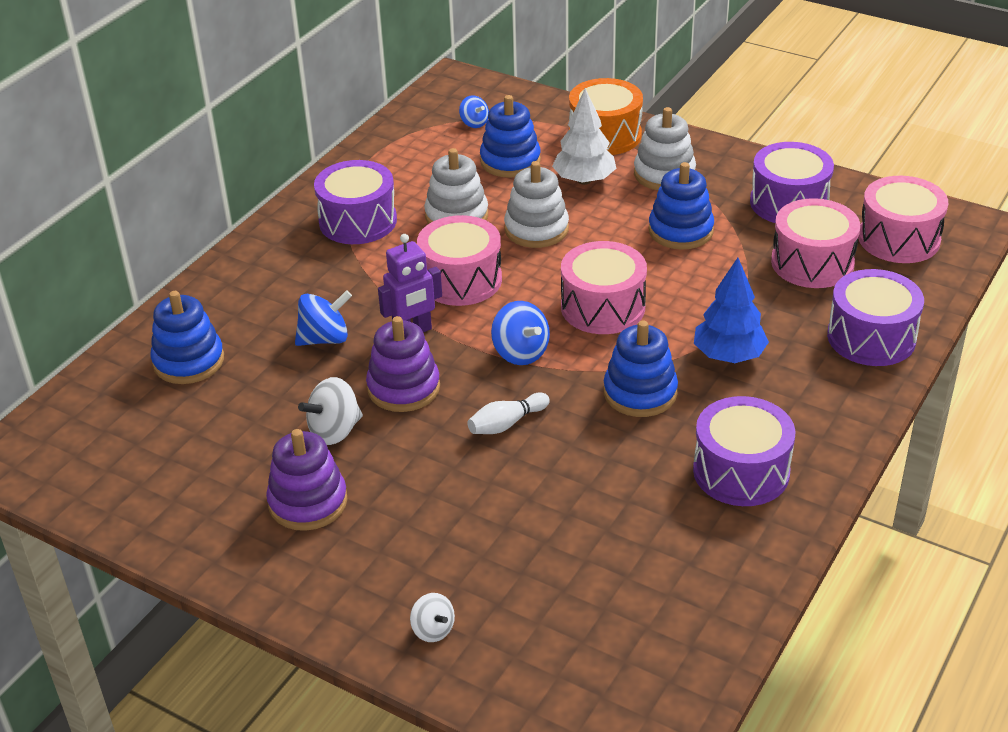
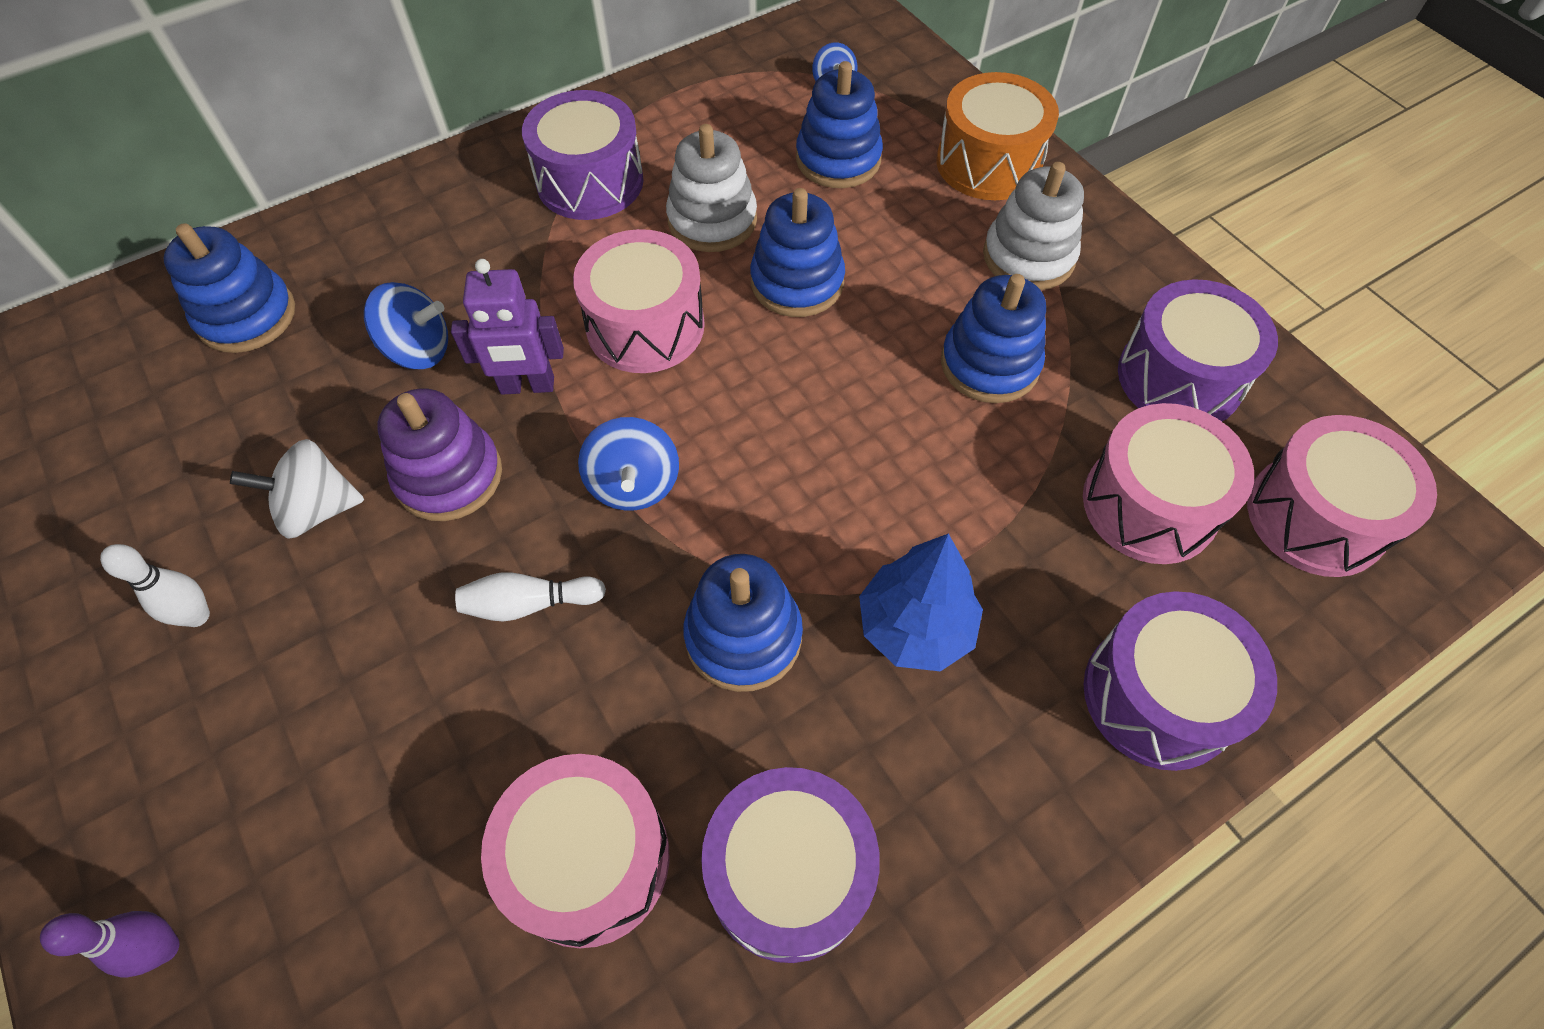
camera: 25 degrees right, 20 degrees up
purple stacking toy [266,429,348,531] -> white bowling pin [100,544,210,627]
white spinning top [410,593,455,642] -> purple bowling pin [40,911,179,977]
white stacking toy [504,161,569,248] -> blue stacking toy [750,188,845,317]
white tree [552,88,616,185] -> none
pink drum [561,241,647,334] -> pink drum moved to [481,754,670,948]

